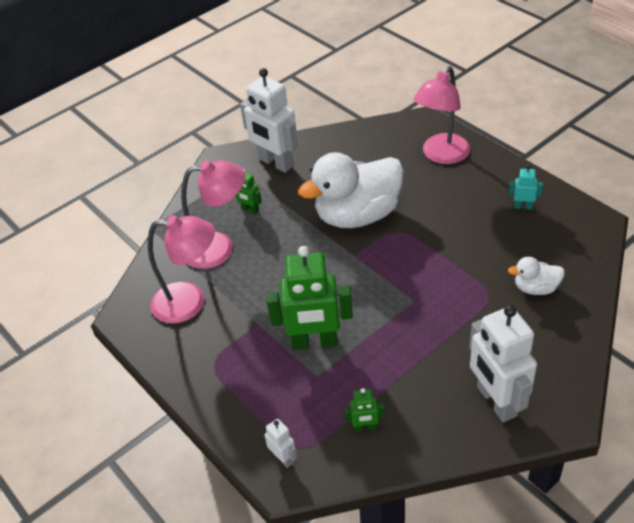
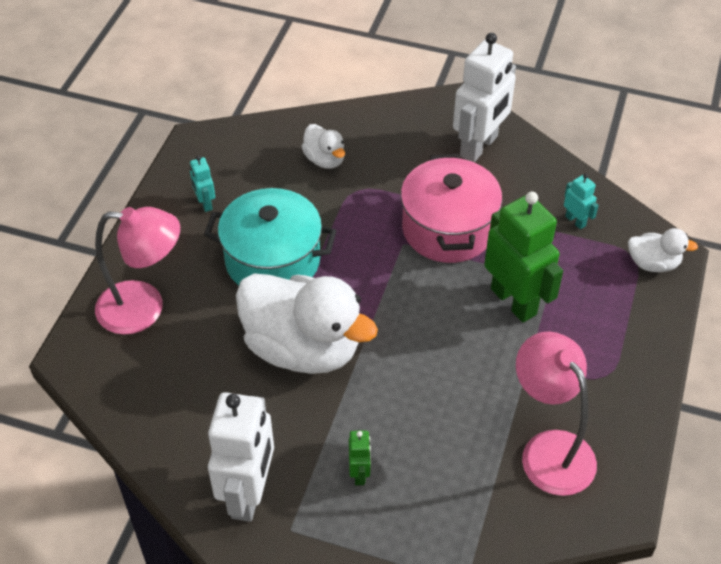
camera: 125 degrees left, 5 degrees up
pink lamp [181,160,245,269] -> none
white robot [265,419,297,468] -> white duck [628,228,698,272]
green robot [344,388,385,432] -> turquoise robot [564,173,599,229]
none -> turquoise pot [204,188,337,286]
none -> pink pot [401,154,502,263]

